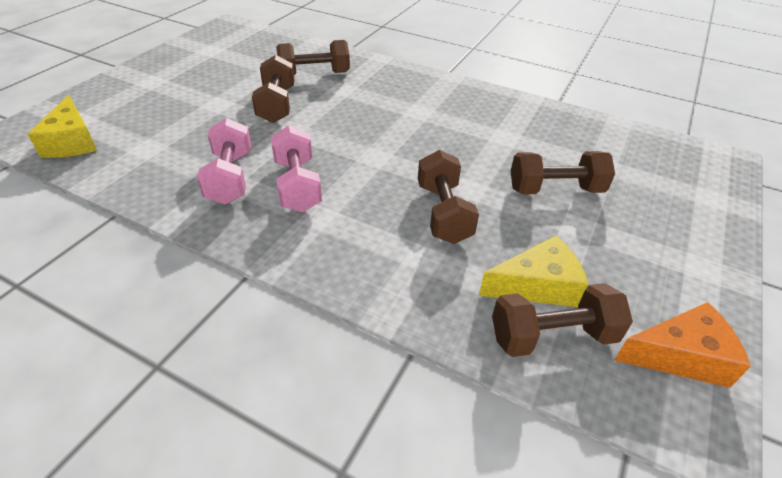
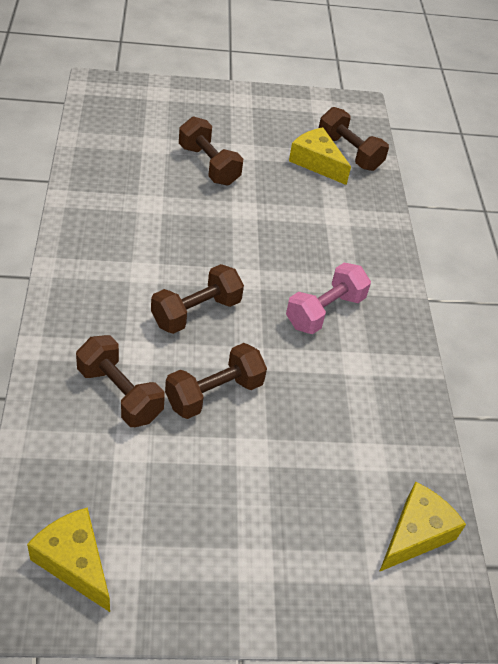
camera: 125 degrees left, 5 degrees up
pink dumbbell [197,118,251,205] -> none
brown dumbbell [418,150,479,244] -> brown dumbbell moved to [151,264,244,334]
orange cheese [614,302,751,388] -> none
none -> yellow cheese [27,507,110,612]

